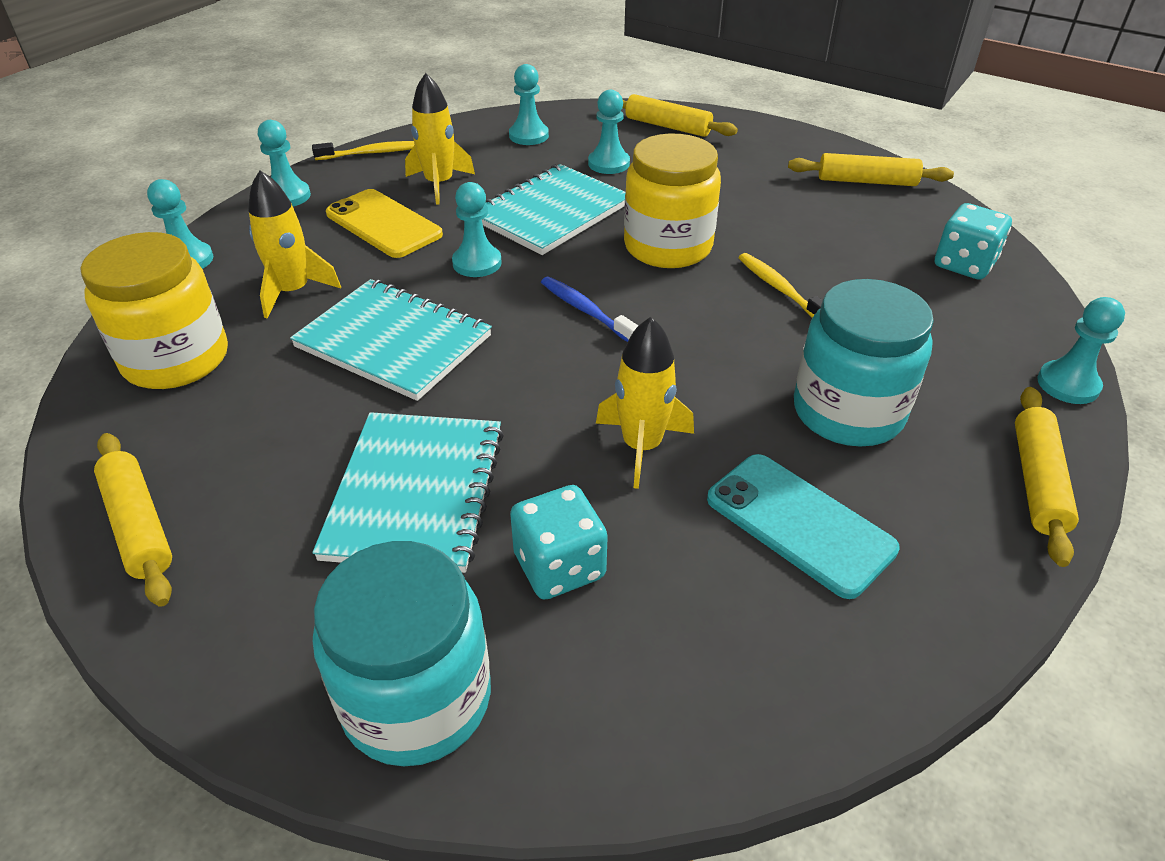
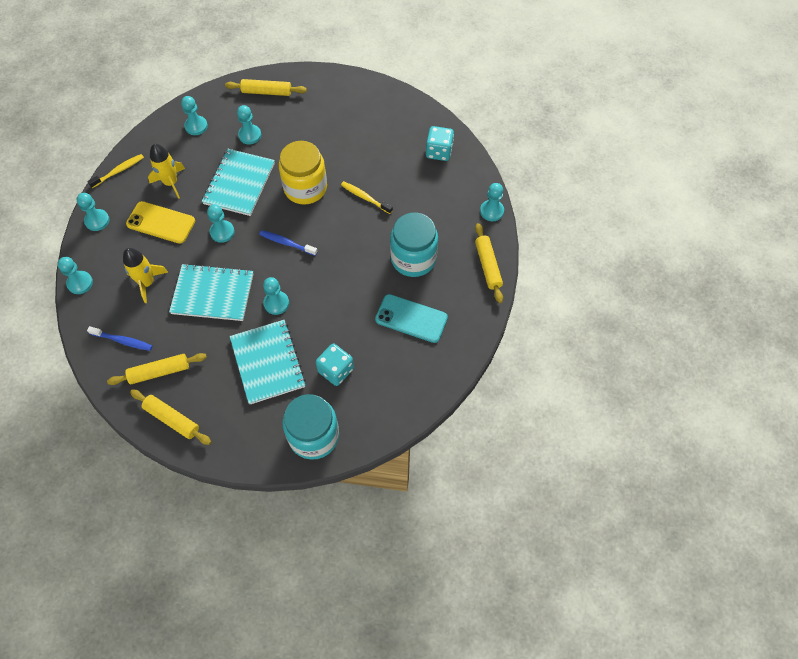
camera: 25 degrees left, 20 degrees up
yellow jar [81,232,228,389] -> blue toothbrush [87,326,153,351]
yellow rocket [596,317,694,489] -> none
yellow rolling pin [788,153,954,186] -> yellow rolling pin moved to [107,353,207,385]
none -> turquoise pawn [263,277,289,315]

